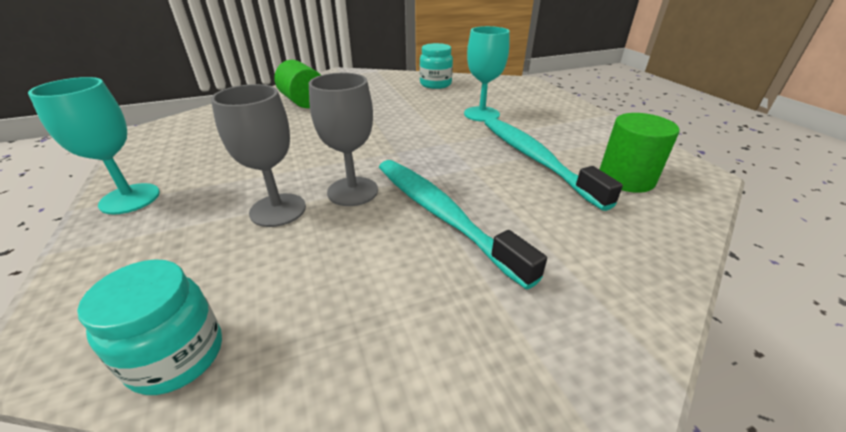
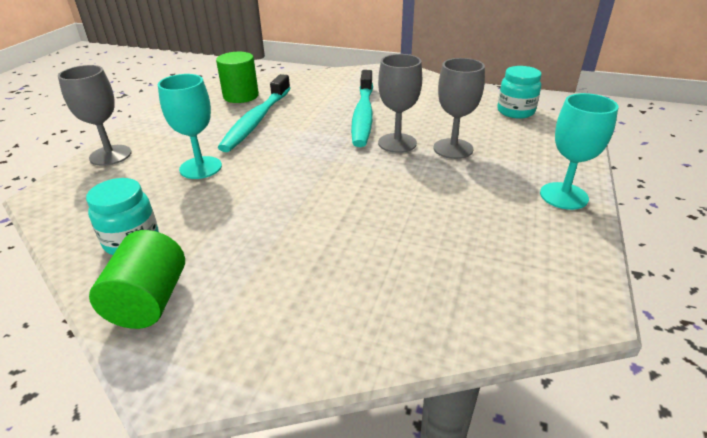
camera: 140 degrees left, 0 degrees up
green cylinder [274,60,321,108] -> green cylinder moved to [89,230,185,329]
none -> grey goblet [58,65,131,166]

